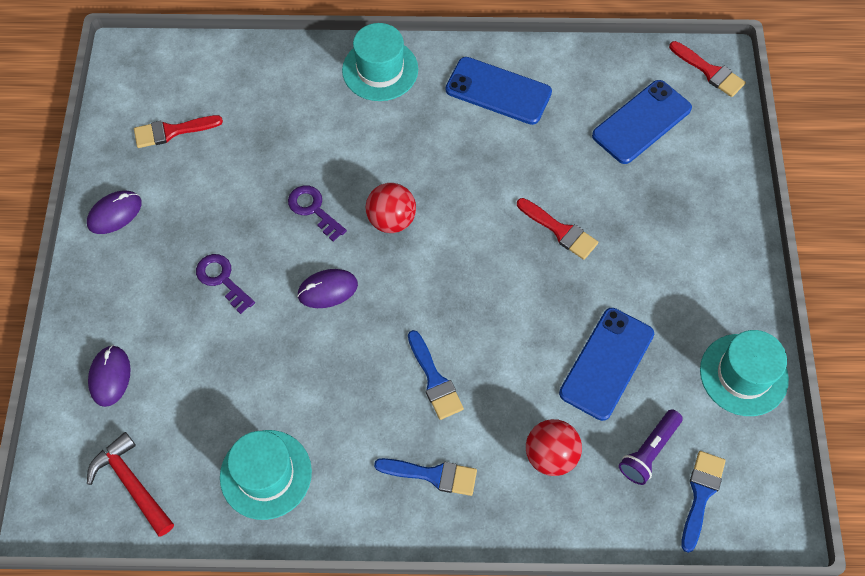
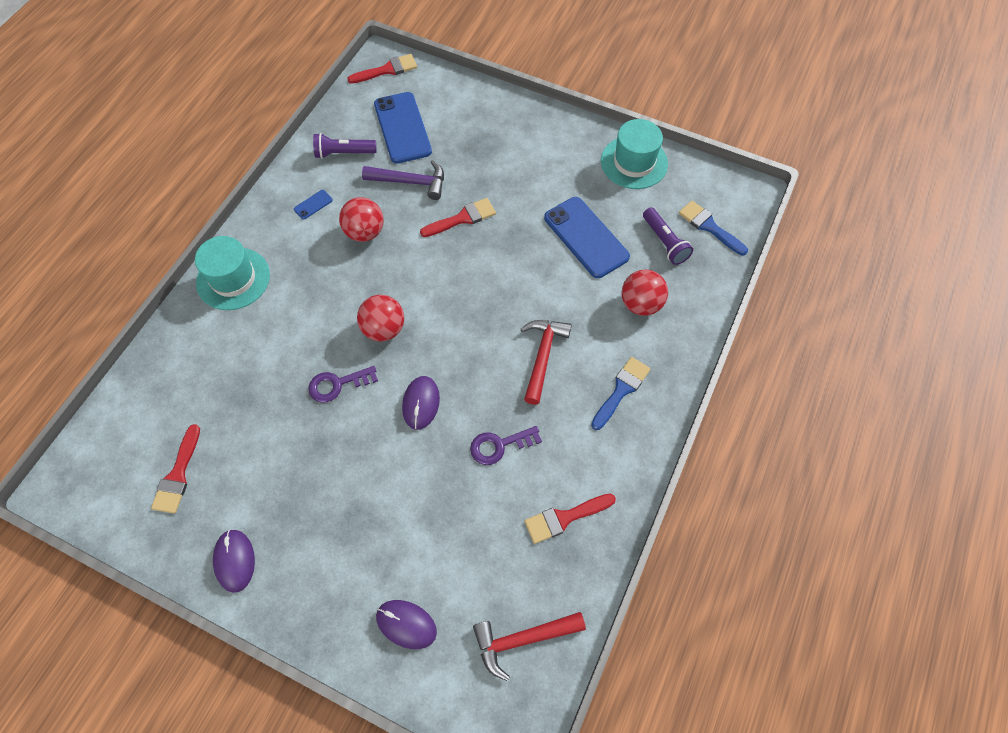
camera: 65 degrees left, 0 degrees up
purple key [196,254,255,314] -> purple key moved to [470,426,542,465]
turquoise hat [220,430,312,520] -> red brush [525,494,616,544]
blue brush [408,330,464,420] -> red hammer [521,320,572,405]
blue phone [446,57,552,125] -> blue phone [294,190,333,220], size x0.41
none -> purple flashlight [313,133,376,159]
none -> red ball [339,197,384,242]
none -> purple hammer [362,160,444,200]

